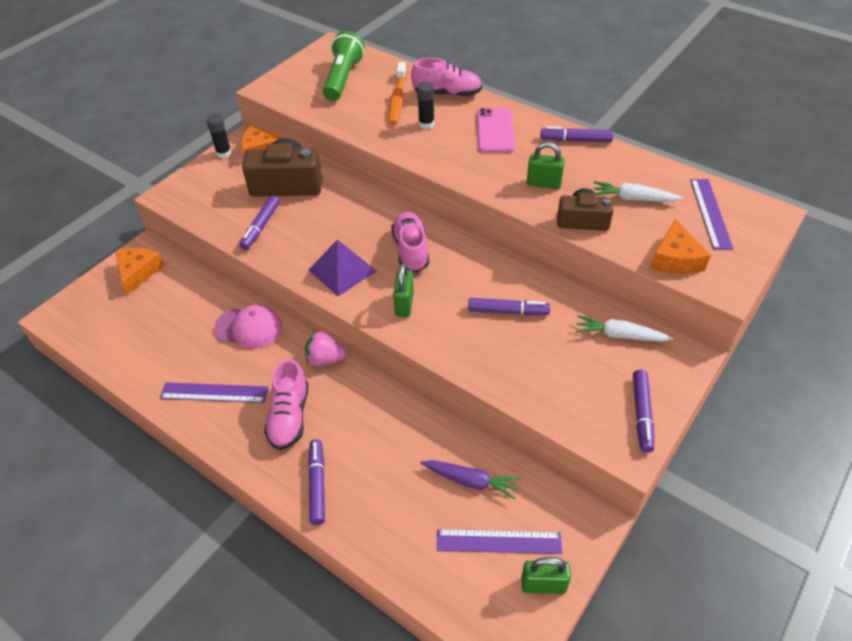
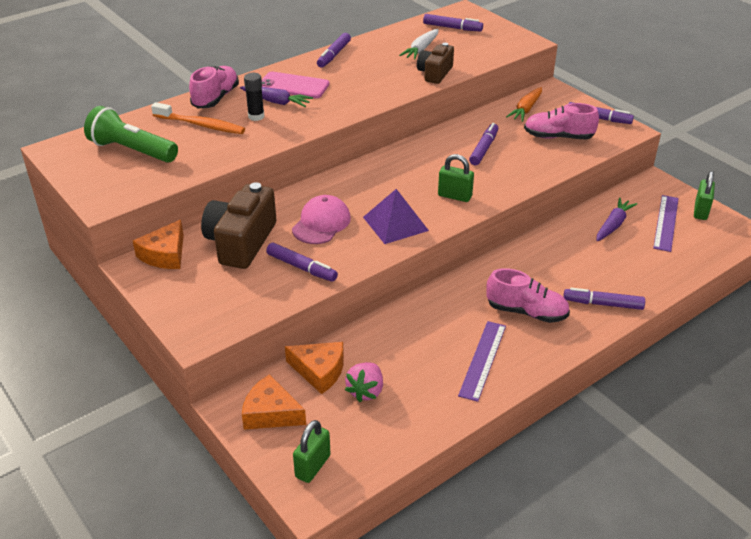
camera: 75 degrees left, 10 degrees down
black glue stick [206,114,232,158] -> none
pink cap [214,305,282,348] -> pink cap moved to [292,195,351,244]
pink strawberry [305,331,346,366] -> pink strawberry moved to [345,362,383,402]
pink shoe [391,212,429,273] -> pink shoe moved to [524,103,599,139]
green padlock [527,142,565,189] -> green padlock moved to [293,420,331,483]
white carrot [576,315,673,342] -> orange carrot [506,87,542,122]
orange cheese [650,219,711,274] -> orange cheese moved to [285,342,344,394]
purple ruler [690,179,733,250] -> purple marker [423,14,483,32]
none -> purple carrot [240,86,313,107]

